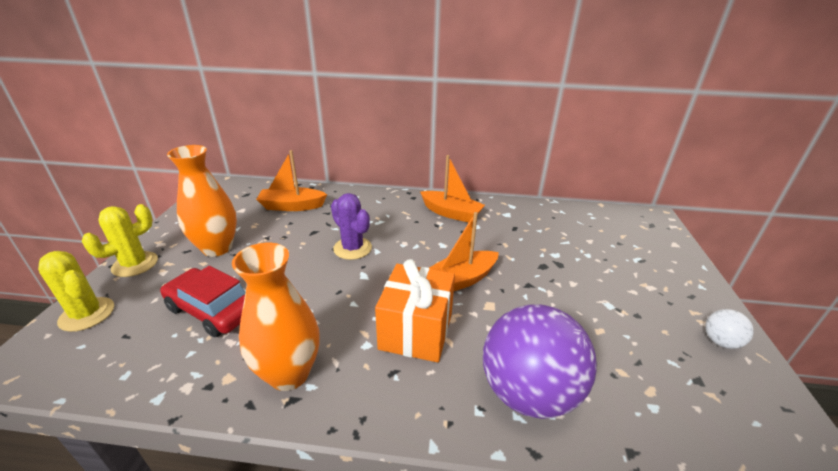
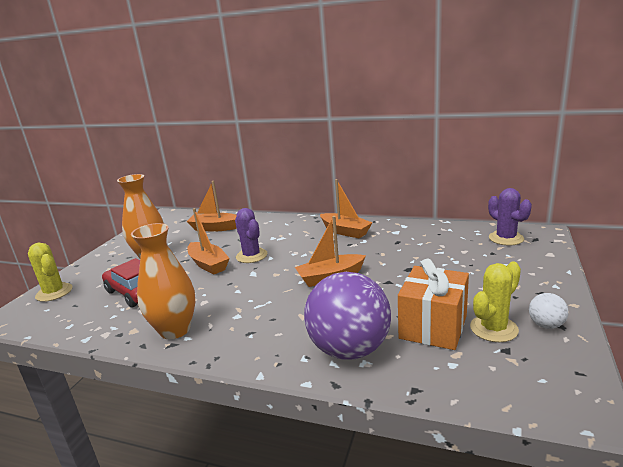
camera: 15 degrees right, 10 degrees down
yellow cactus [82,204,158,277] -> yellow cactus moved to [470,261,521,342]
orange gift [375,259,455,363] -> orange gift moved to [398,259,469,350]
none -> orange boat [188,208,230,274]
none -> purple cactus [488,188,532,245]

